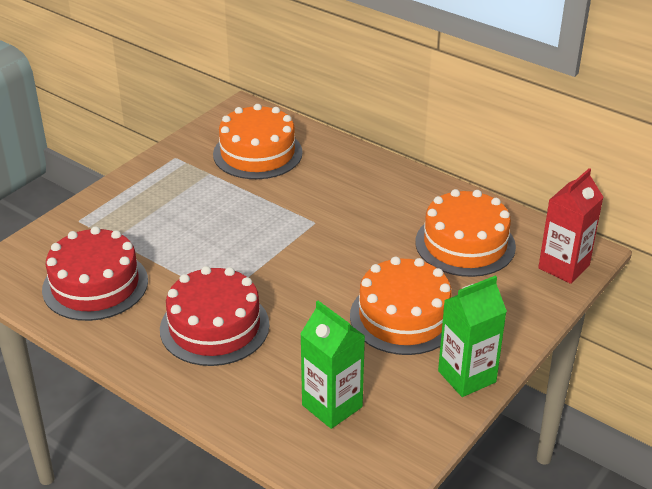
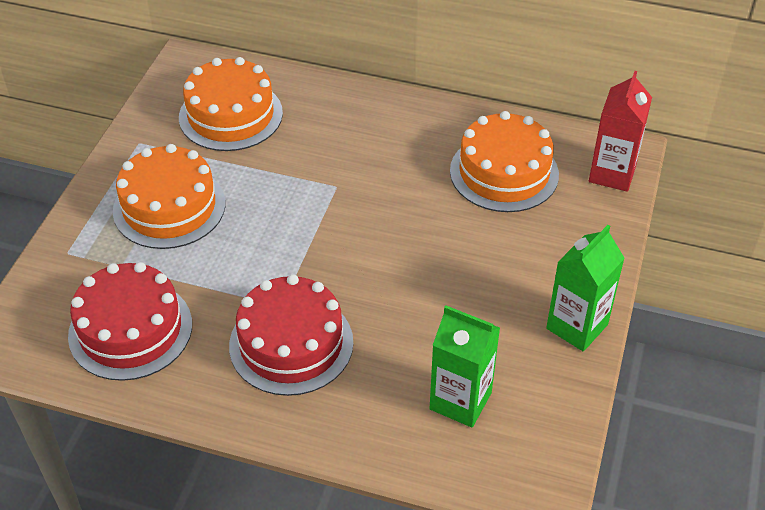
camera: 20 degrees left, 10 degrees up
orange cake [350,257,452,355] -> orange cake moved to [113,144,226,249]

